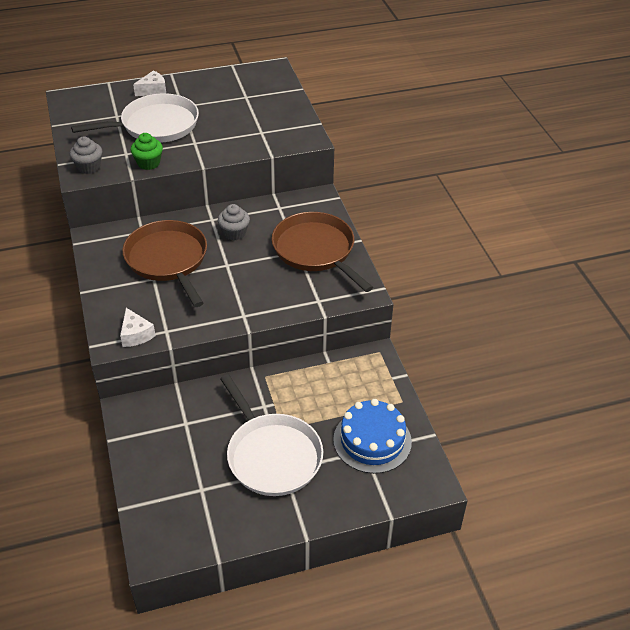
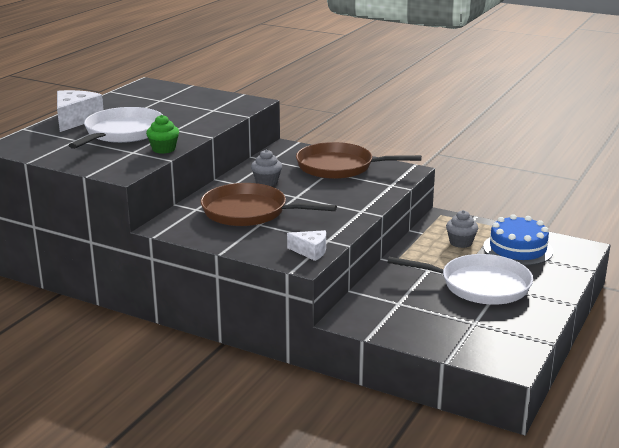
camera: 45 degrees left, 20 degrees down
grey cupcake [70,136,102,174] -> grey cupcake moved to [446,210,478,248]
white cheese [133,70,166,96] -> white cheese [57,90,104,132], size x1.70

